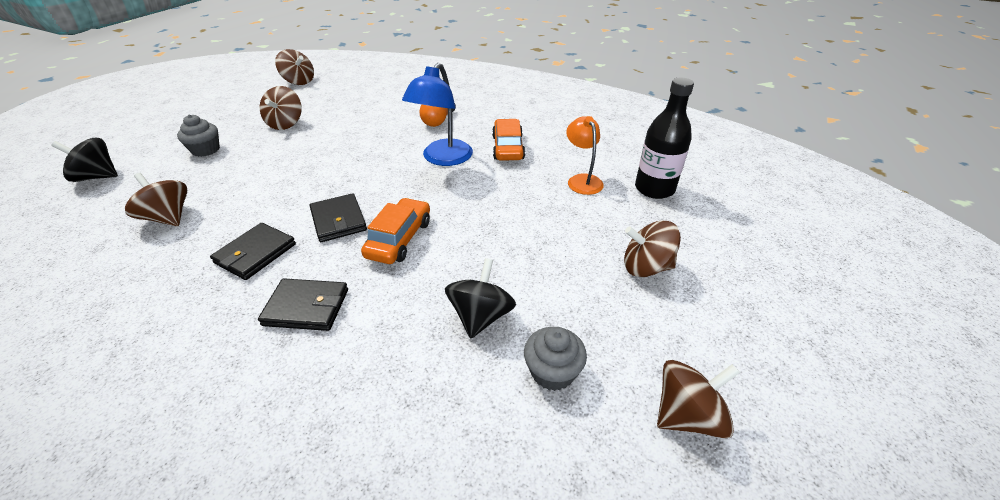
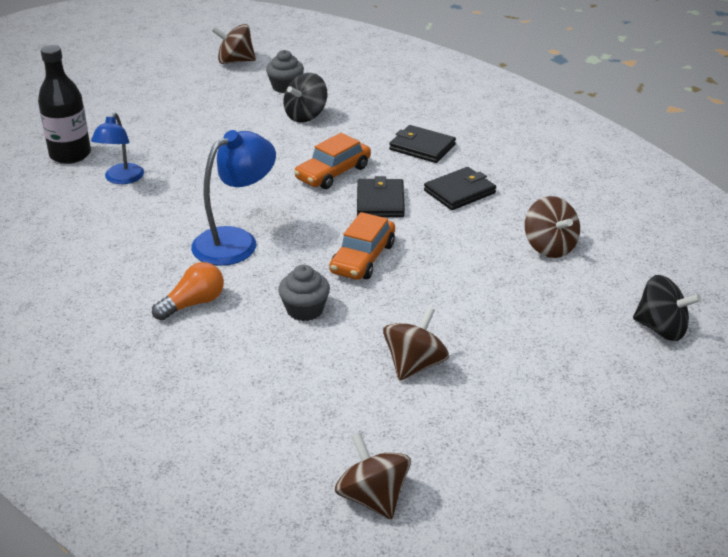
camera: 155 degrees left, 5 degrees down
grey cupcake [177,115,220,157] -> grey cupcake moved to [278,265,330,321]
orange car [492,119,525,161] -> orange car moved to [329,212,395,280]
orange lamp [566,116,604,195] -> blue lamp [91,113,144,184]
brown spinning top [624,221,681,277] -> none

